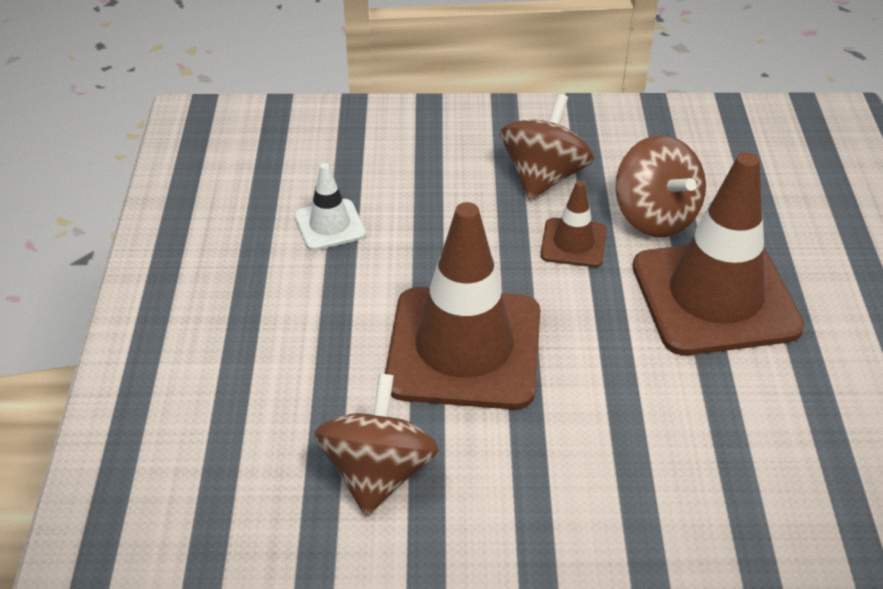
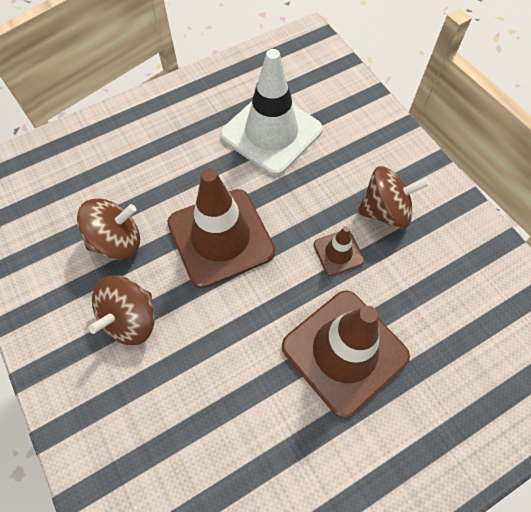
camera: 60 degrees right, 20 degrees up
white traffic cone [294,163,366,251] -> white traffic cone [220,49,323,176], size x2.17
brown spinning top [615,135,706,237] -> brown spinning top moved to [88,275,155,345]

